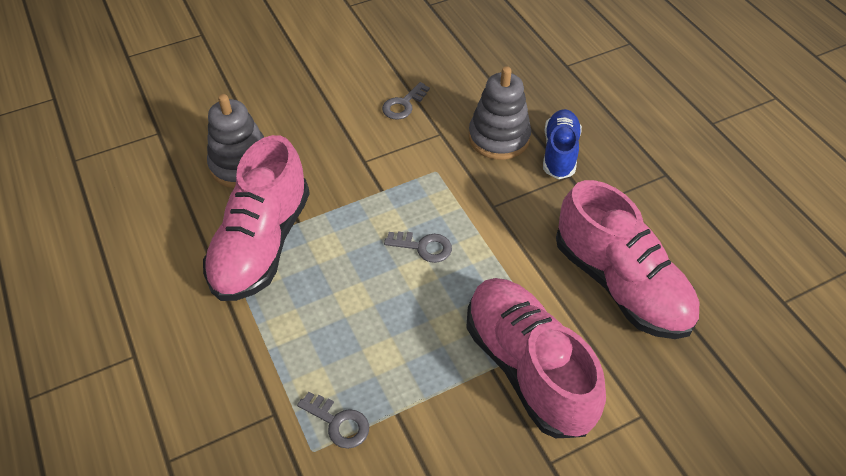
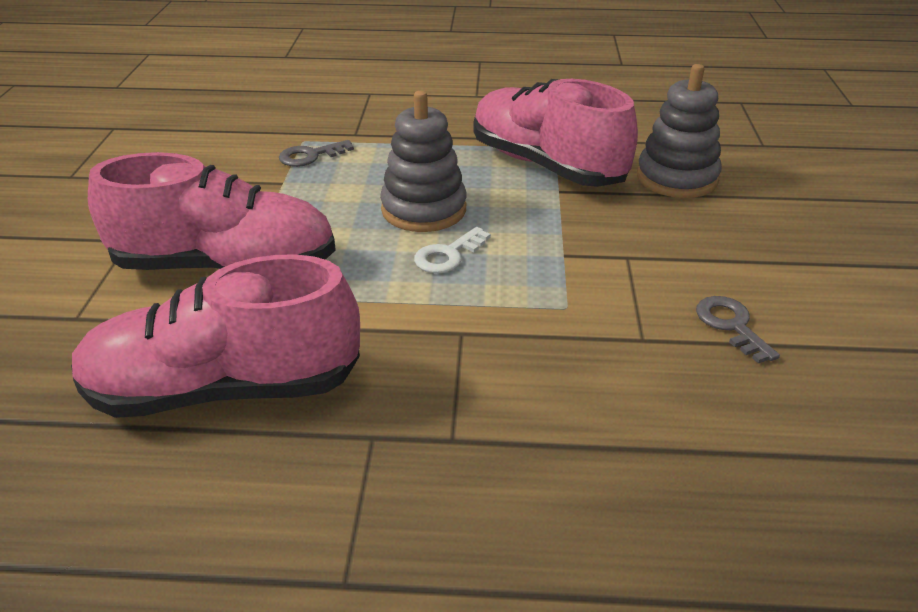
camera: 120 degrees right, 15 degrees down
grey key [384,231,452,263] -> white key [414,227,491,273]
grey stacking toy [469,66,531,160] -> grey stacking toy moved to [380,91,467,232]
blue shoe [543,109,582,179] -> none

